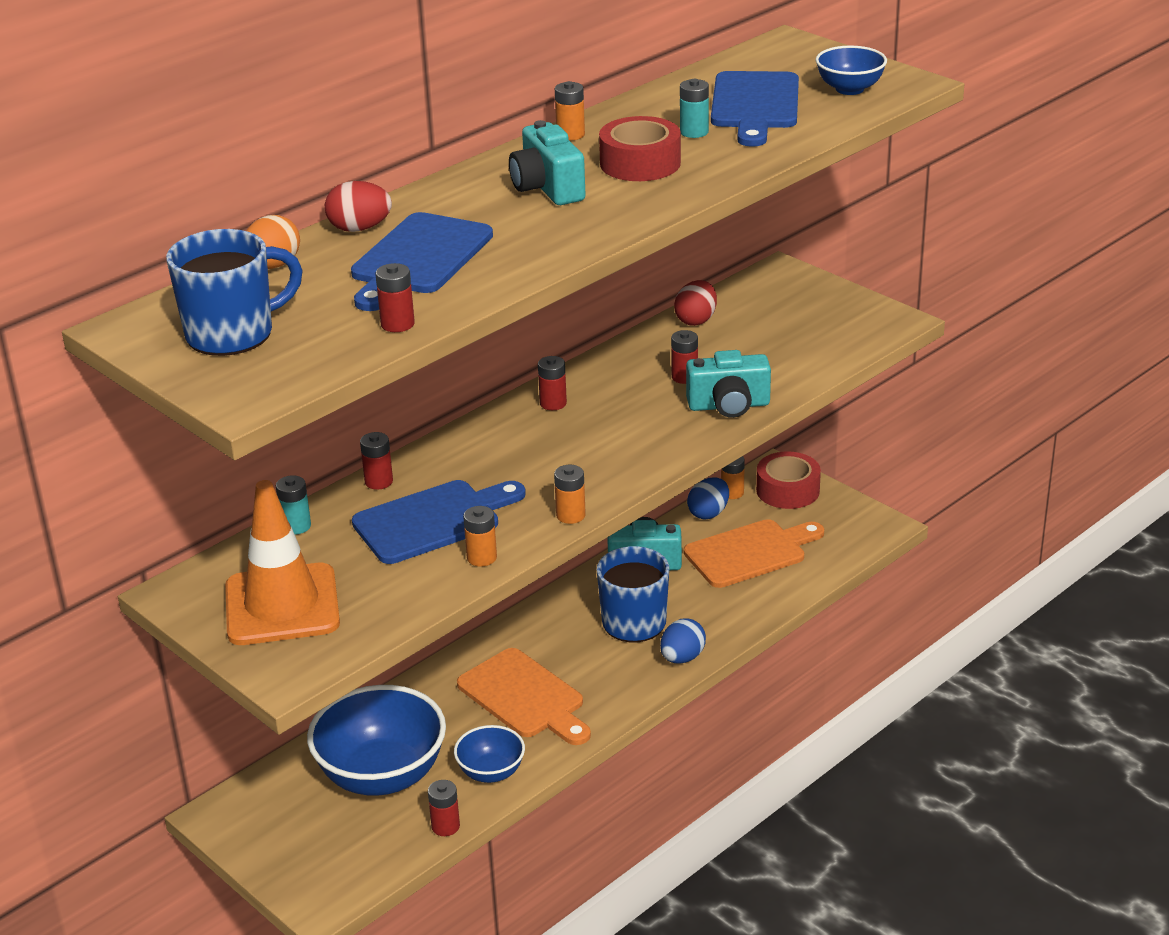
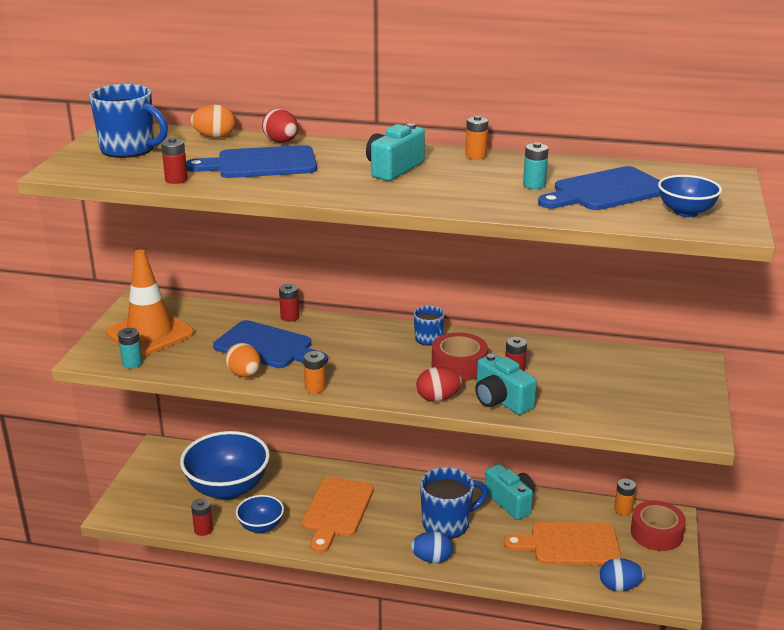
camera: 55 degrees right, 5 degrees down
turquoise battery [276,475,311,535] -> turquoise battery moved to [118,328,143,368]
orange battery [463,506,497,567] -> orange egg [225,343,261,377]
red battery [538,356,567,410] -> blue mug [414,306,444,346]
red tape [599,116,681,181] -> red tape moved to [432,332,488,381]
red egg [674,280,717,326] -> red egg moved to [416,367,462,402]
orange cutting board [684,519,824,588] -> orange cutting board turned 150 degrees clockwise [504,522,621,565]
blue egg [687,477,729,519] -> blue egg moved to [600,558,644,591]

